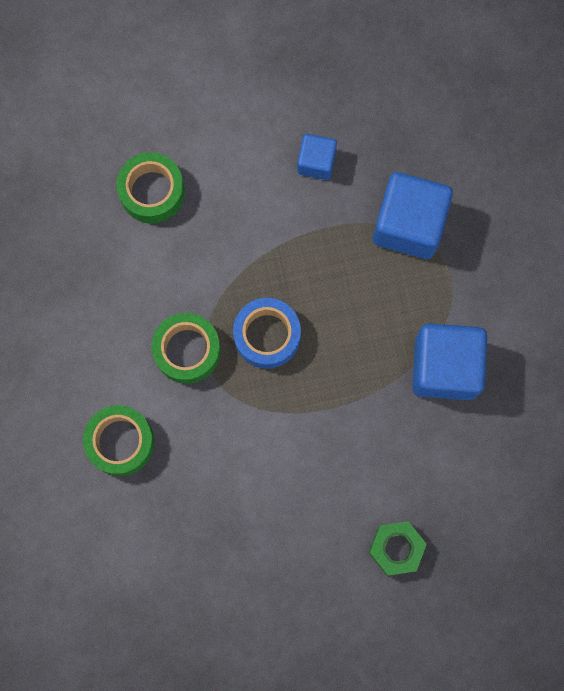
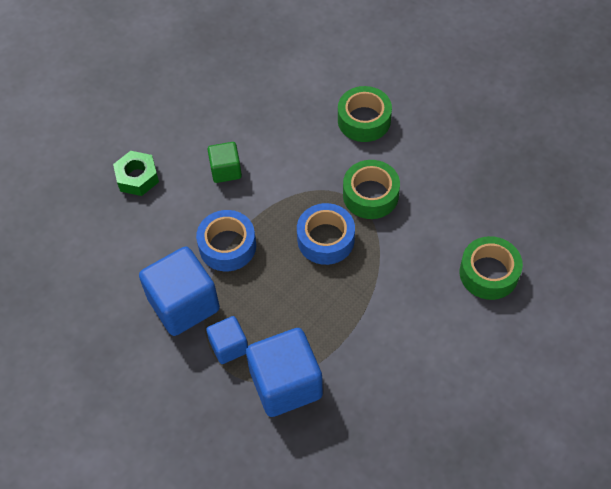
camera: 145 degrees right, 20 degrees down
blue cube [297,134,337,180] -> blue cube moved to [206,316,248,364]
none -> blue tape [196,210,256,271]
none -> green cube [208,142,242,183]

